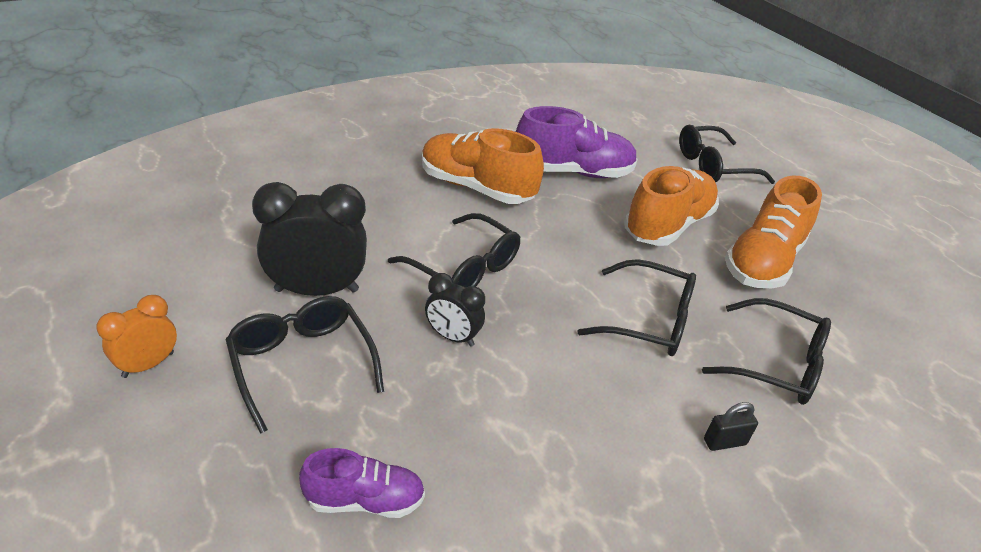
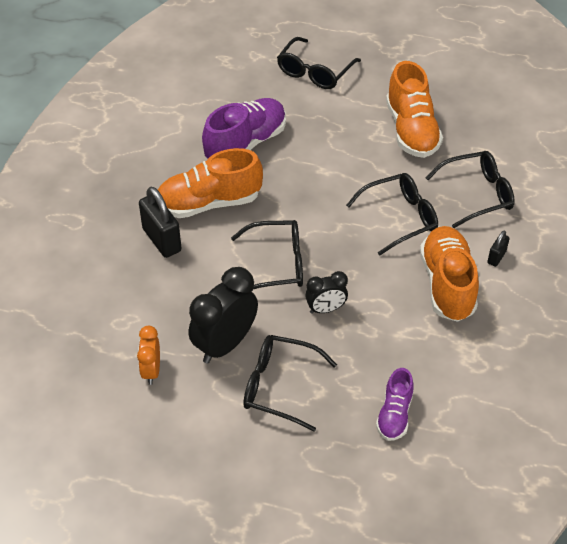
camera: 40 degrees left, 10 degrees up
orange clock [96,295,177,378] -> orange clock moved to [137,326,160,385]
purple shoe [299,448,425,518] -> purple shoe turned 150 degrees clockwise [376,368,414,441]
orange shoe [624,166,719,246] -> orange shoe moved to [420,226,479,322]
none -> black padlock [139,187,181,258]

